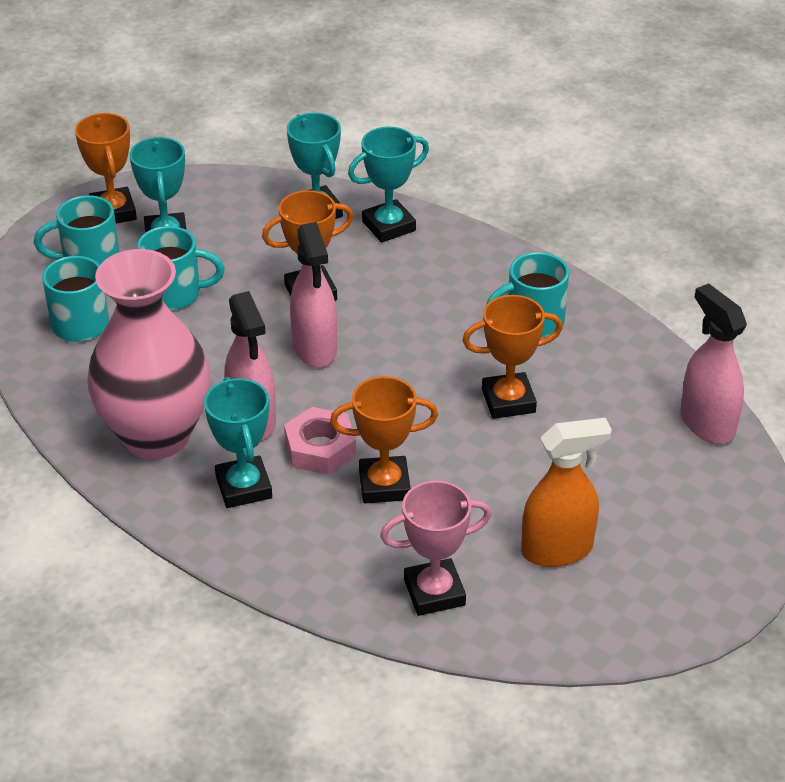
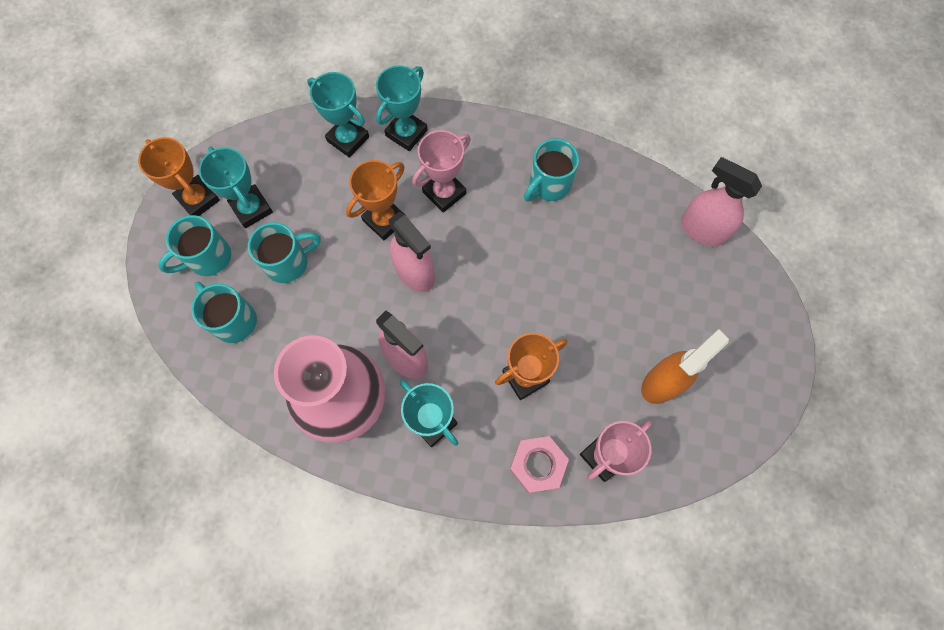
camera: 25 degrees left, 30 degrees up
pink nut [284,407,356,475] -> pink nut moved to [510,436,569,493]
orange trophy [462,295,563,419] -> none
none -> pink trophy [412,130,471,213]

